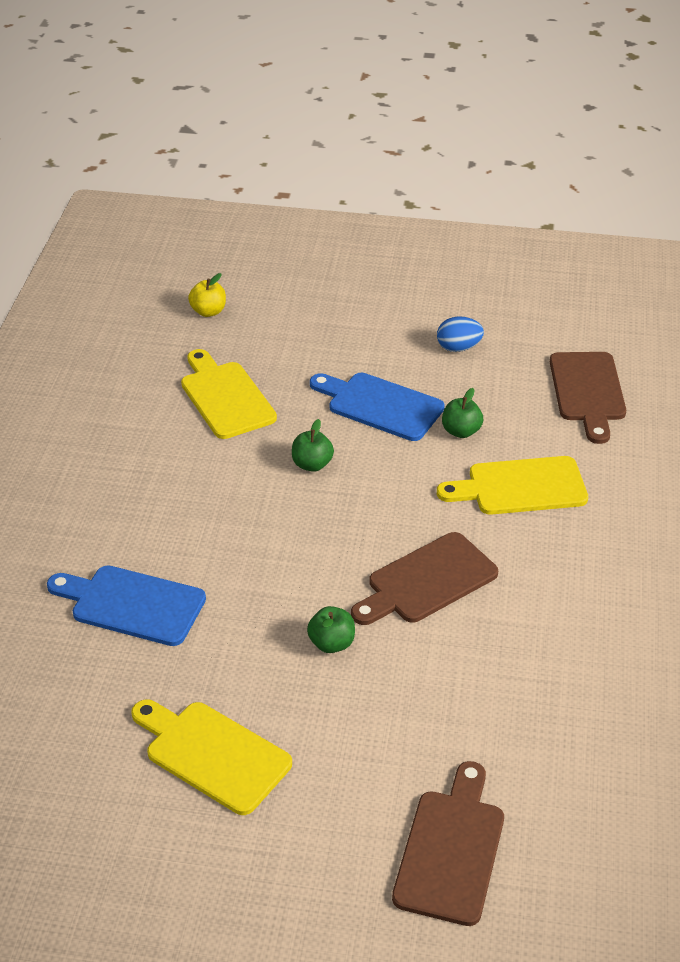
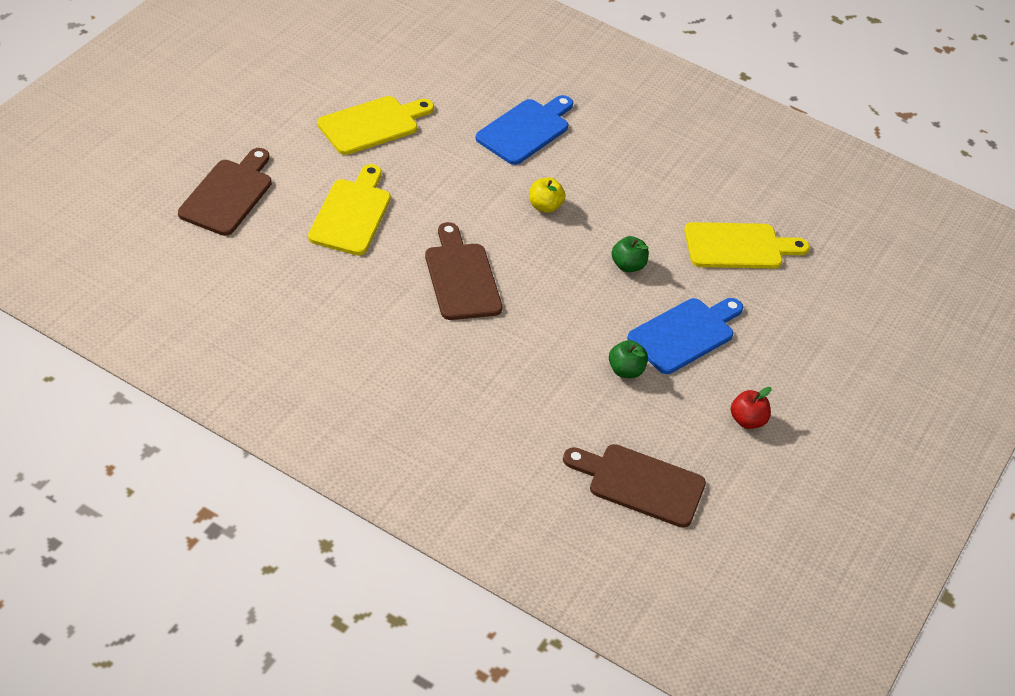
camera: 105 degrees right, 5 degrees up
yellow apple [188,273,226,317] -> yellow apple moved to [530,178,565,213]
green apple [307,606,355,653] -> none
brown cutting board [392,761,504,926] -> brown cutting board turned 105 degrees counterclockwise [178,148,271,236]
blue egg [437,316,484,352] -> red apple [731,387,771,429]
yellow cutting board [437,456,588,515] -> yellow cutting board moved to [308,164,391,255]

